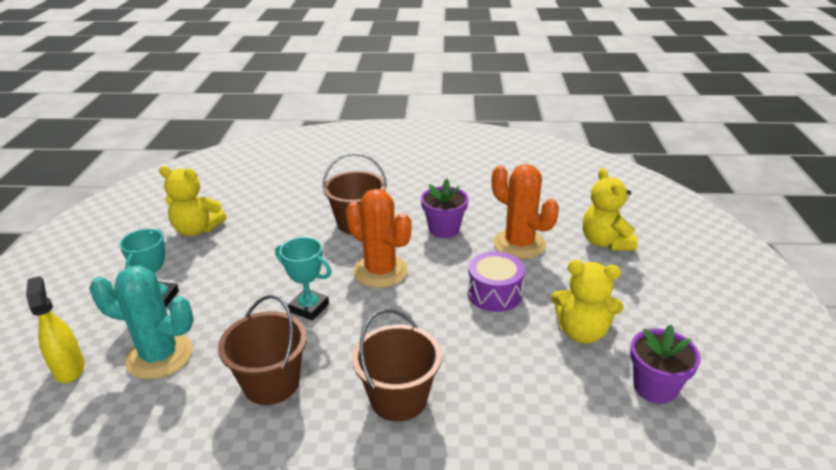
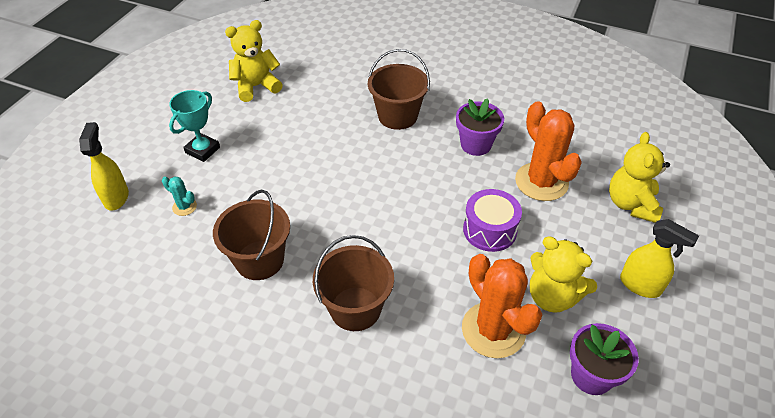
camera: 20 degrees right, 15 degrees up
turquoise cactus [90,265,193,379] -> turquoise cactus [162,177,197,216], size x0.44
yellow teddy bear [159,166,227,236] -> yellow teddy bear turned 120 degrees clockwise [225,20,283,102]
turquoise trophy [275,237,332,321] -> none
orange cactus [345,189,412,288] -> orange cactus moved to [462,254,542,358]
none -> yellow spray bottle [620,219,699,298]

